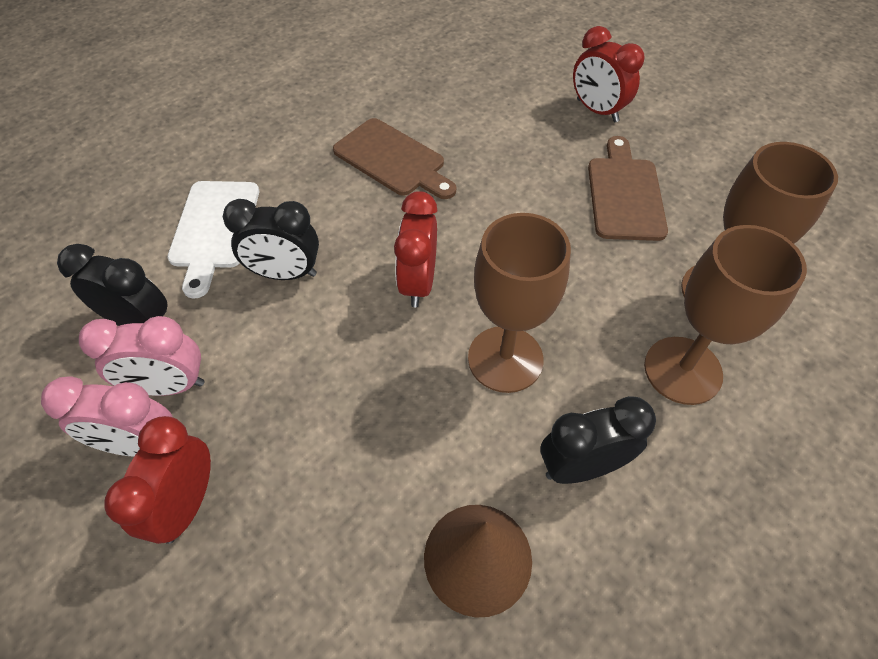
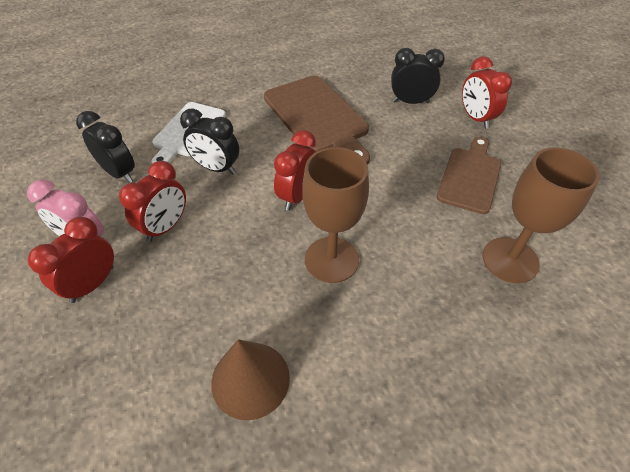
camera: 20 degrees right, 5 degrees down
pink clock [79,316,204,396] -> none
brown cutting board [333,118,456,199] -> brown cutting board [264,76,370,165], size x1.52
black clock [541,396,656,484] -> black clock moved to [391,48,445,104]
brown goblet [644,225,807,405] -> none
none -> red clock [119,161,186,242]

